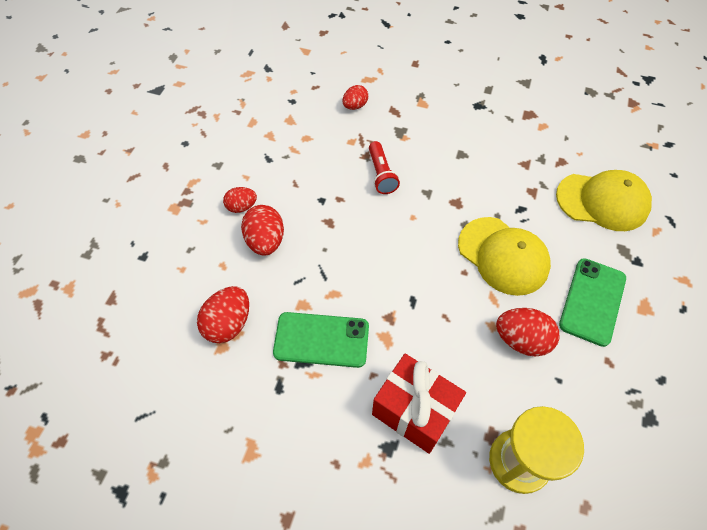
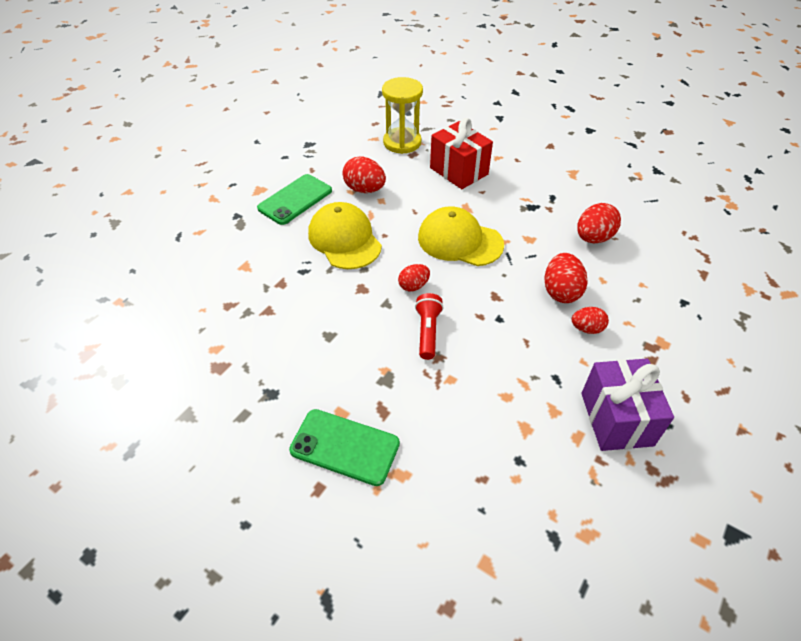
camera: 165 degrees left, 10 degrees down
green phone [273,312,369,368] -> green phone moved to [289,409,400,486]
red egg [343,85,368,110] -> red egg moved to [398,264,430,291]
yellow cap [556,170,652,231] -> yellow cap moved to [418,206,504,266]
none -> purple gift [581,359,674,451]

